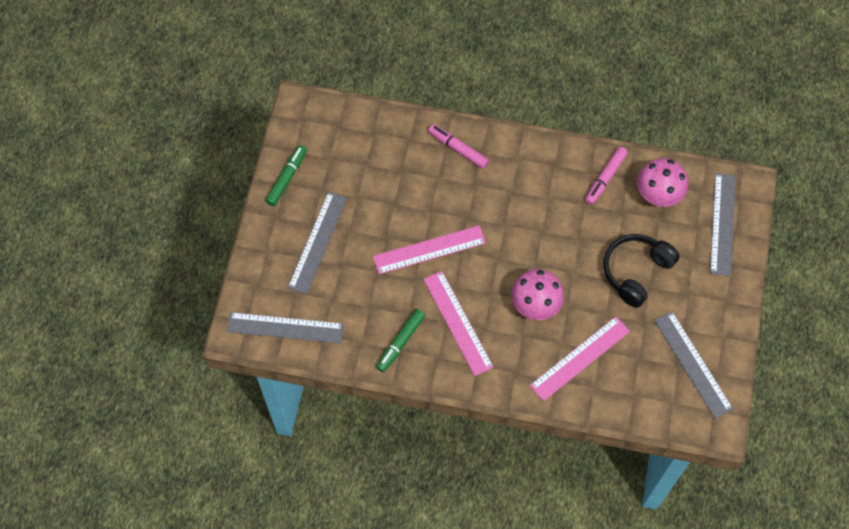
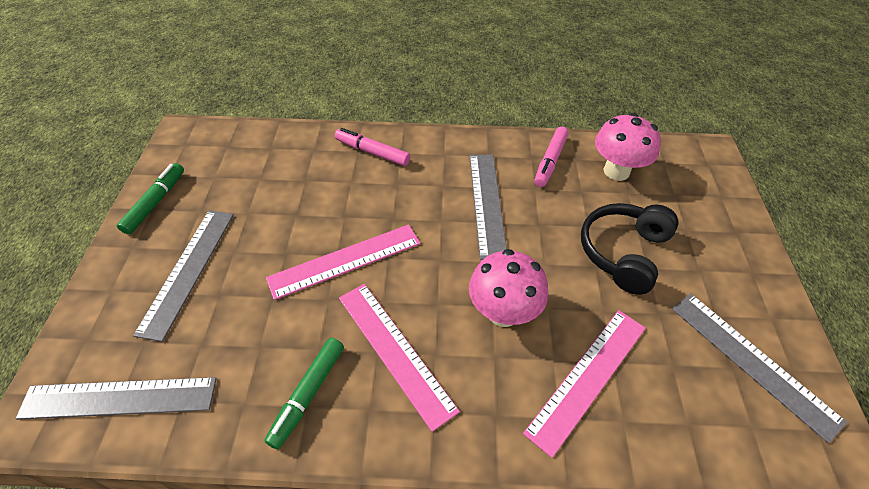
camera: 10 degrees left, 15 degrees down
grey ruler [710,173,736,276] -> grey ruler moved to [470,155,507,260]

